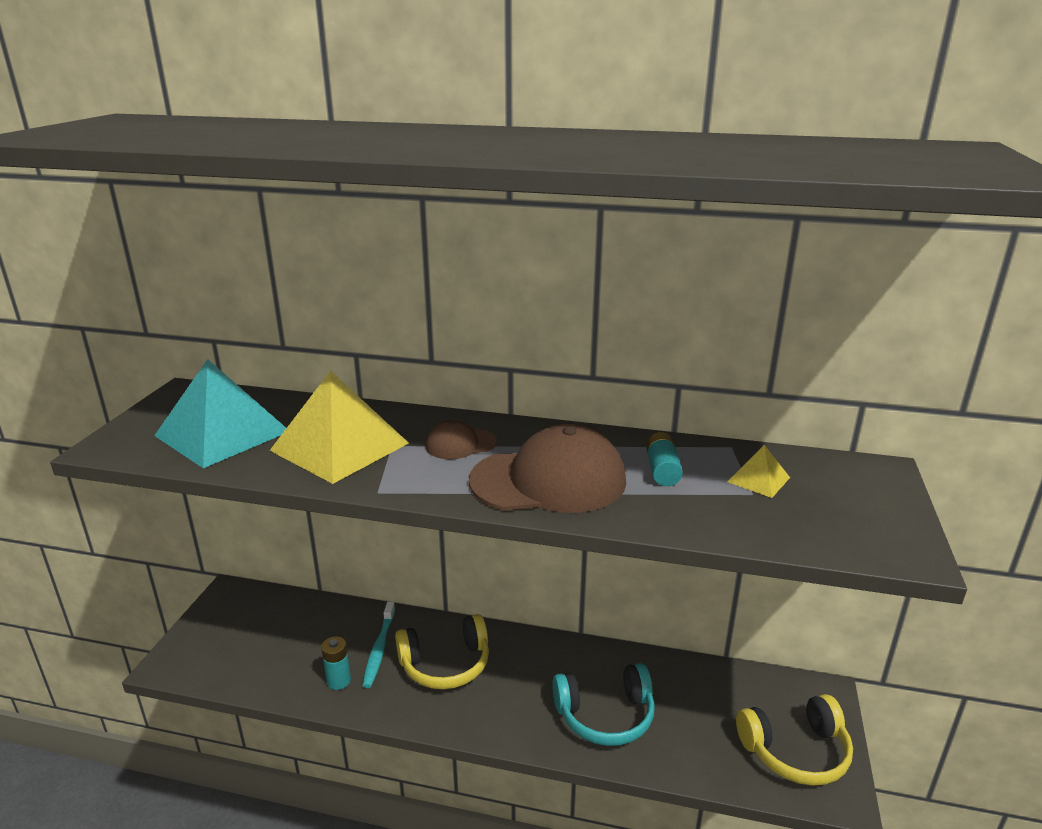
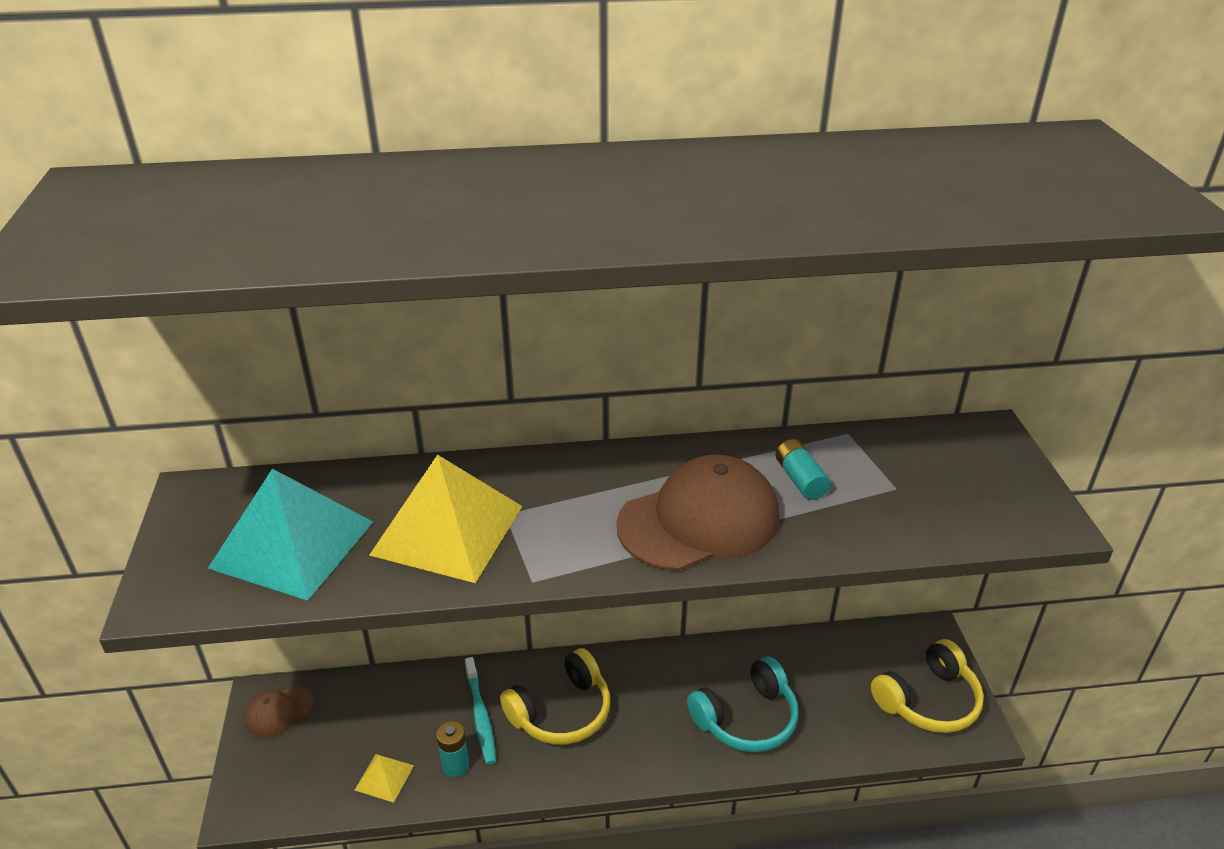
camera: 20 degrees left, 10 degrees up
brown cap [426,420,497,459] -> brown cap moved to [245,686,314,738]
yellow pyramid [727,445,790,498] -> yellow pyramid moved to [355,754,414,803]

